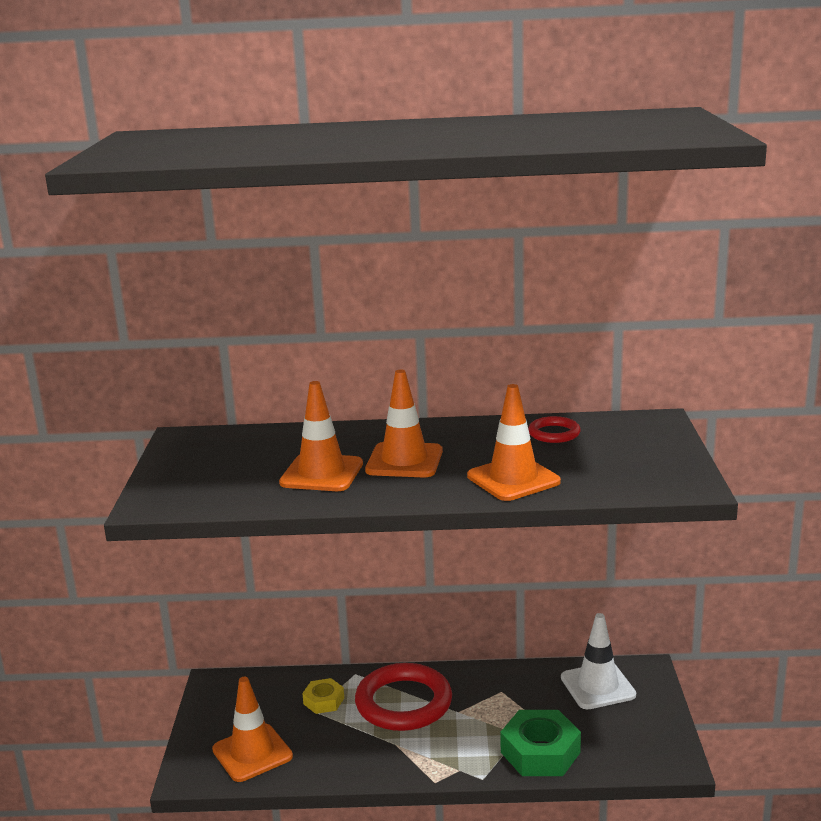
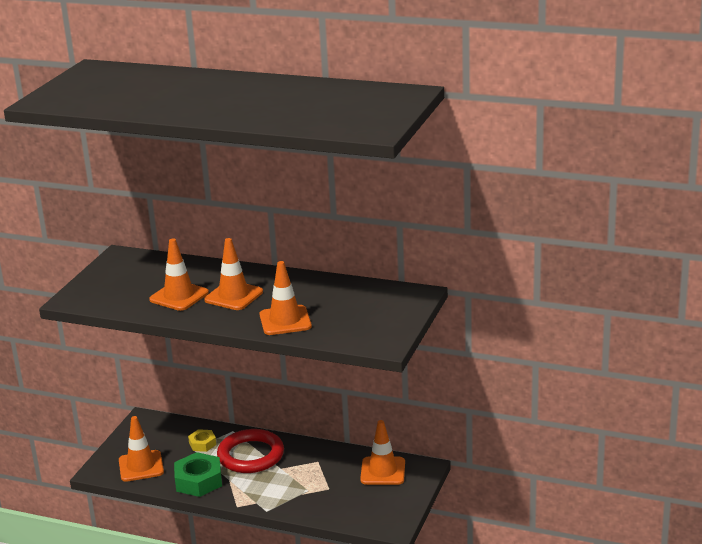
camera: 20 degrees right, 5 degrees up
green nut [500,710,581,776] -> green nut moved to [174,452,222,497]
red ring [528,416,581,443] -> none
white traffic cone [561,613,636,709] -> orange traffic cone [360,420,405,485]

